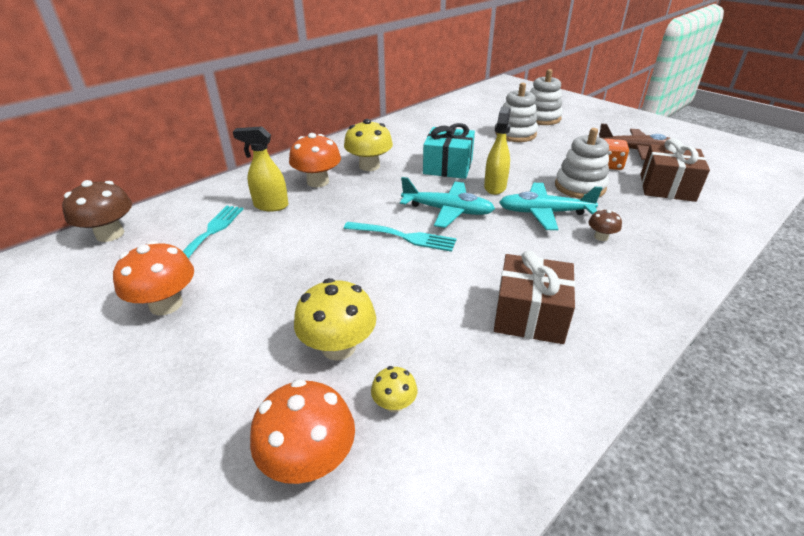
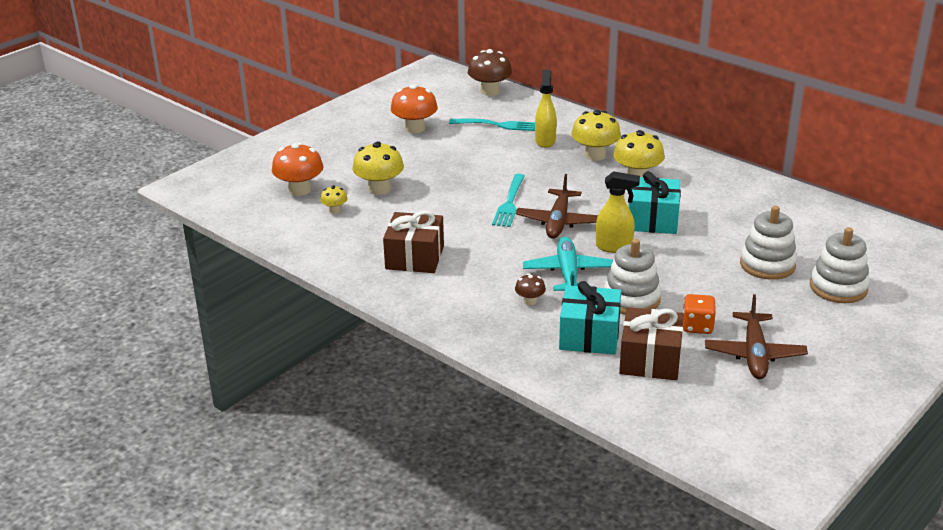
camera: 85 degrees right, 5 degrees down
orange mushroom [289,133,341,187] -> yellow mushroom [571,110,621,161]
turquoise plane [400,177,495,228] -> brown plane [516,174,598,239]
none -> turquoise gift [559,281,621,355]

